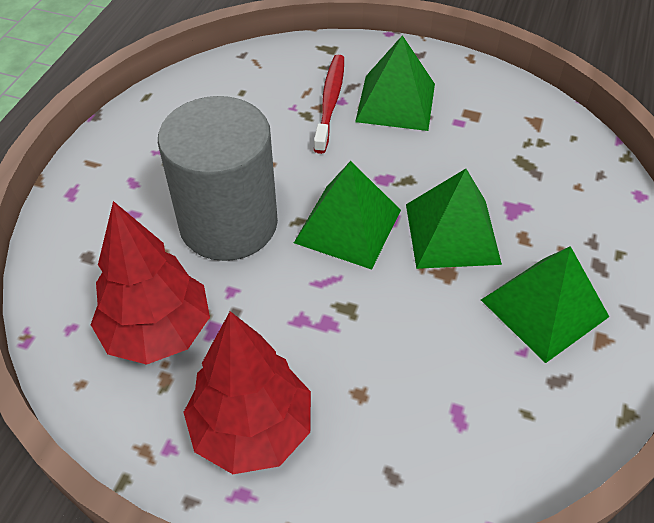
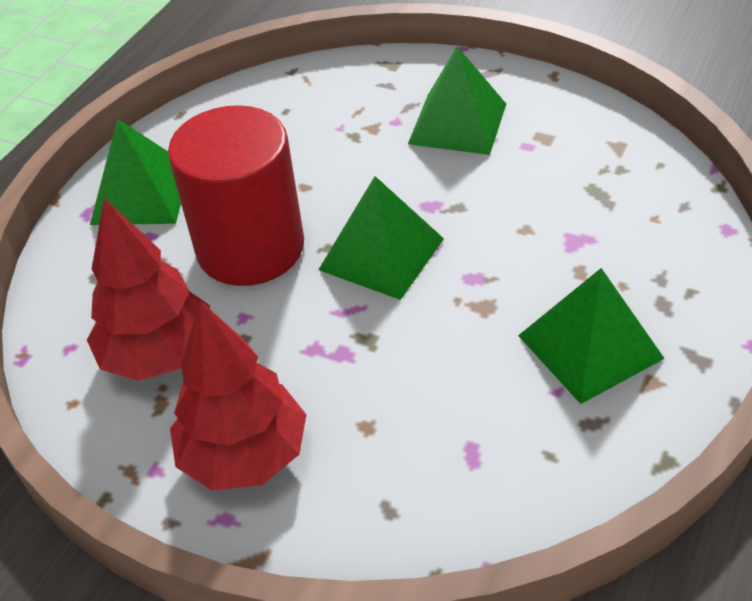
camera: 10 degrees right, 5 degrees down
grey cylinder [158,96,278,261] -> red cylinder [168,105,304,286]
red toothbrush [314,55,344,154] -> none
green pyramid [406,169,502,269] -> green pyramid moved to [90,119,181,225]

